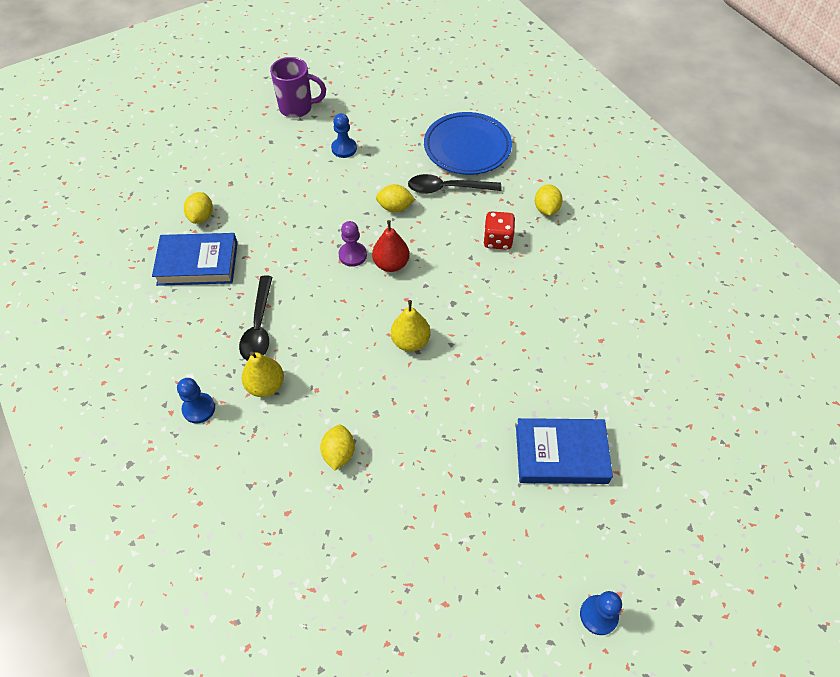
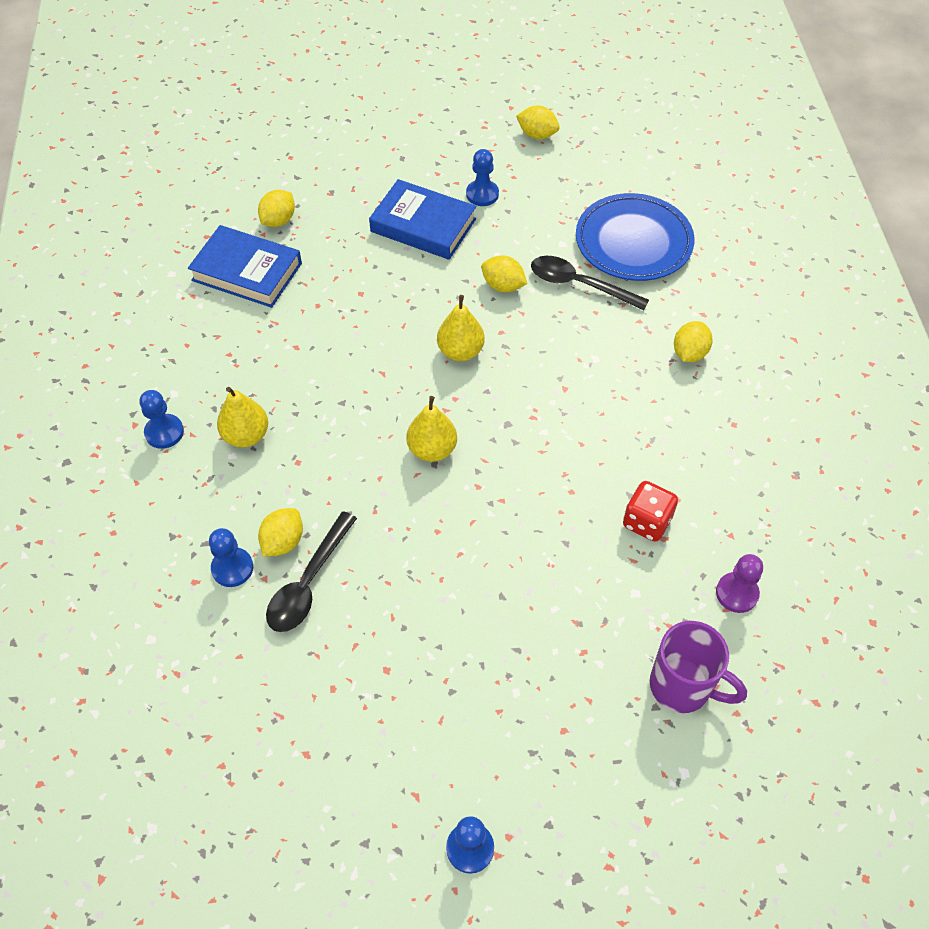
camera: 25 degrees right, 0 degrees up
black spoon [239,275,272,361] -> black spoon moved to [266,511,357,632]
purple mug [270,57,326,118] -> purple mug moved to [650,621,747,713]
purple pawn [339,221,367,267] -> purple pawn moved to [716,554,763,613]
red pear [372,220,410,272] -> yellow pear [437,295,485,361]
red dice [483,211,515,250] -> red dice moved to [623,481,678,542]
blue book [516,418,613,484] -> blue book moved to [369,179,476,260]
none -> blue pawn [209,528,253,587]
none -> yellow lemon [516,105,560,139]

